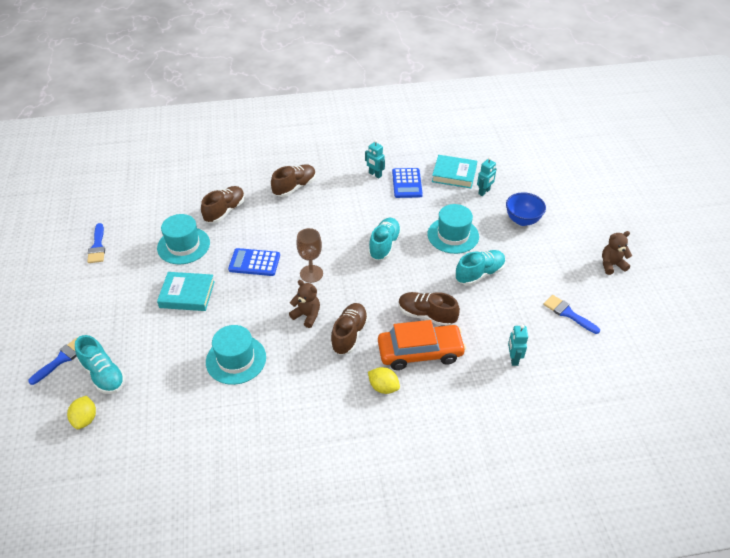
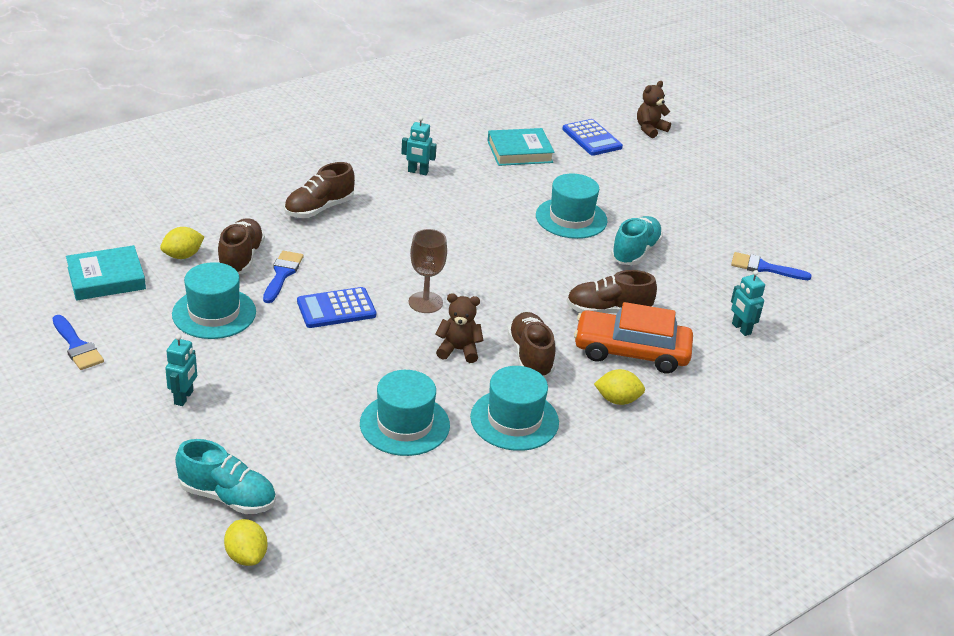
camera: 30 degrees left, 10 degrees down
blue brush [28,337,78,385] -> blue brush moved to [263,251,304,303]
turquoise book [157,272,215,311] -> turquoise book moved to [66,245,146,301]
brown shoe [271,164,316,197] -> brown shoe turned 150 degrees counterclockwise [284,162,355,218]
turquoise shoe [368,218,401,261] -> none
orange car [378,320,466,370] -> orange car turned 135 degrees counterclockwise [574,302,693,373]
blue calculator [392,168,423,198] -> blue calculator moved to [562,119,623,156]
turquoise robot [477,157,497,196] -> turquoise robot moved to [165,334,197,406]
blue bowl [506,192,546,226] -> none
brown teddy bear [602,231,632,275] -> brown teddy bear moved to [637,81,671,138]
none -> yellow lemon [160,227,204,259]
none -> turquoise hat [470,366,559,451]

